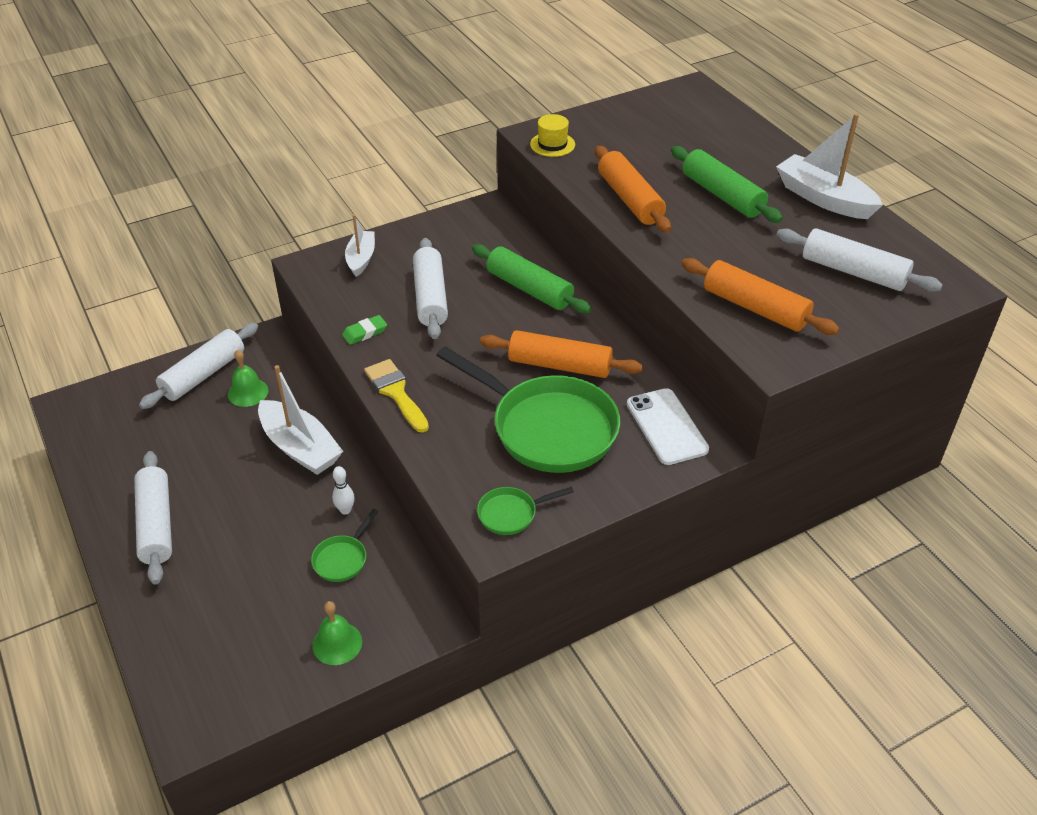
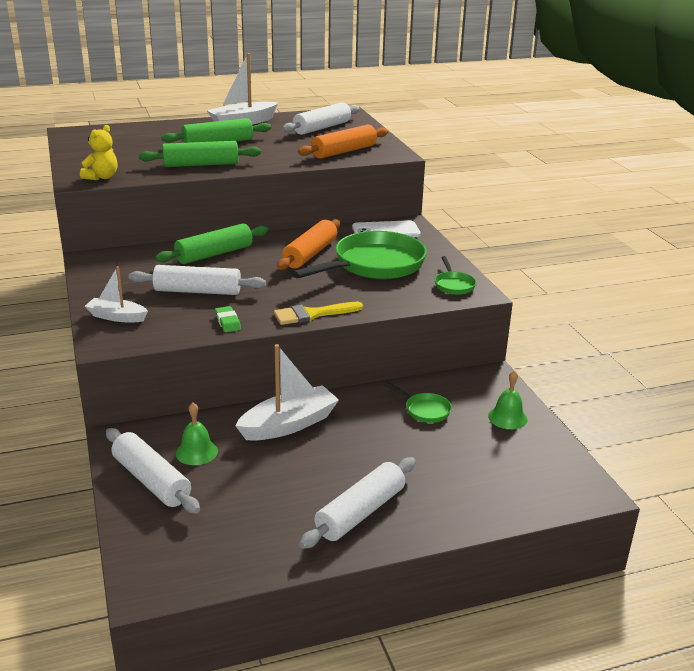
camera: 80 degrees left, 15 degrees down
white rolling pin [134,451,172,585] -> white rolling pin turned 45 degrees counterclockwise [299,457,416,549]
white bowling pin [332,466,355,515] -> none
yellow hat [530,114,575,157] -> yellow teddy bear [80,125,118,181]
orange rolling pin [595,146,671,232] -> green rolling pin [139,141,261,167]

